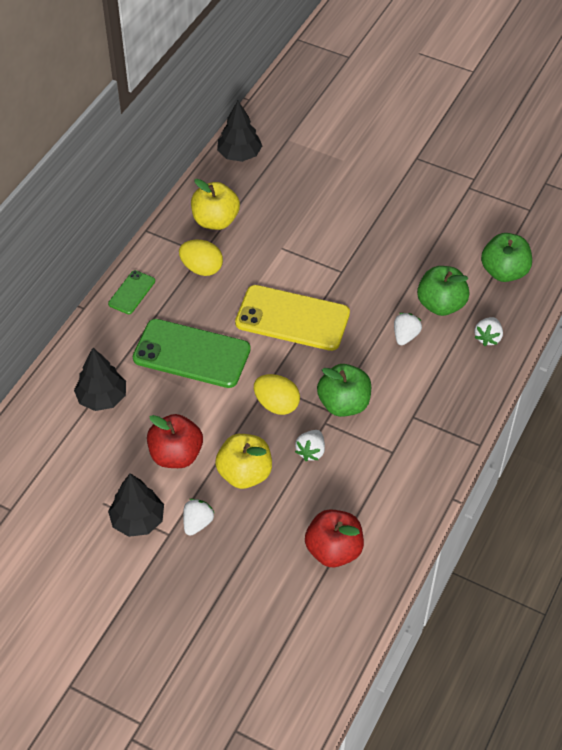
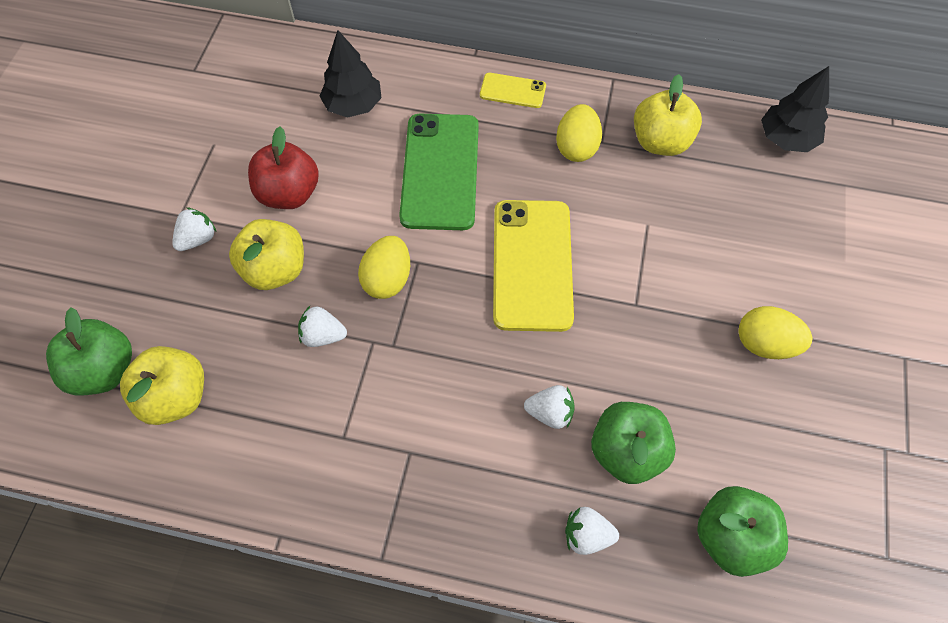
camera: 75 degrees right, 10 degrees up
green phone [108,270,155,314] -> yellow phone [480,73,546,108]
black tree [108,474,164,537] -> none
white strawberry [183,499,214,536] -> white strawberry turned 60 degrees counterclockwise [172,207,217,251]
red apple [305,509,364,567] -> yellow apple [120,346,204,425]
green apple [317,364,371,417] -> green apple moved to [46,307,132,395]
none -> yellow egg [738,306,813,359]

